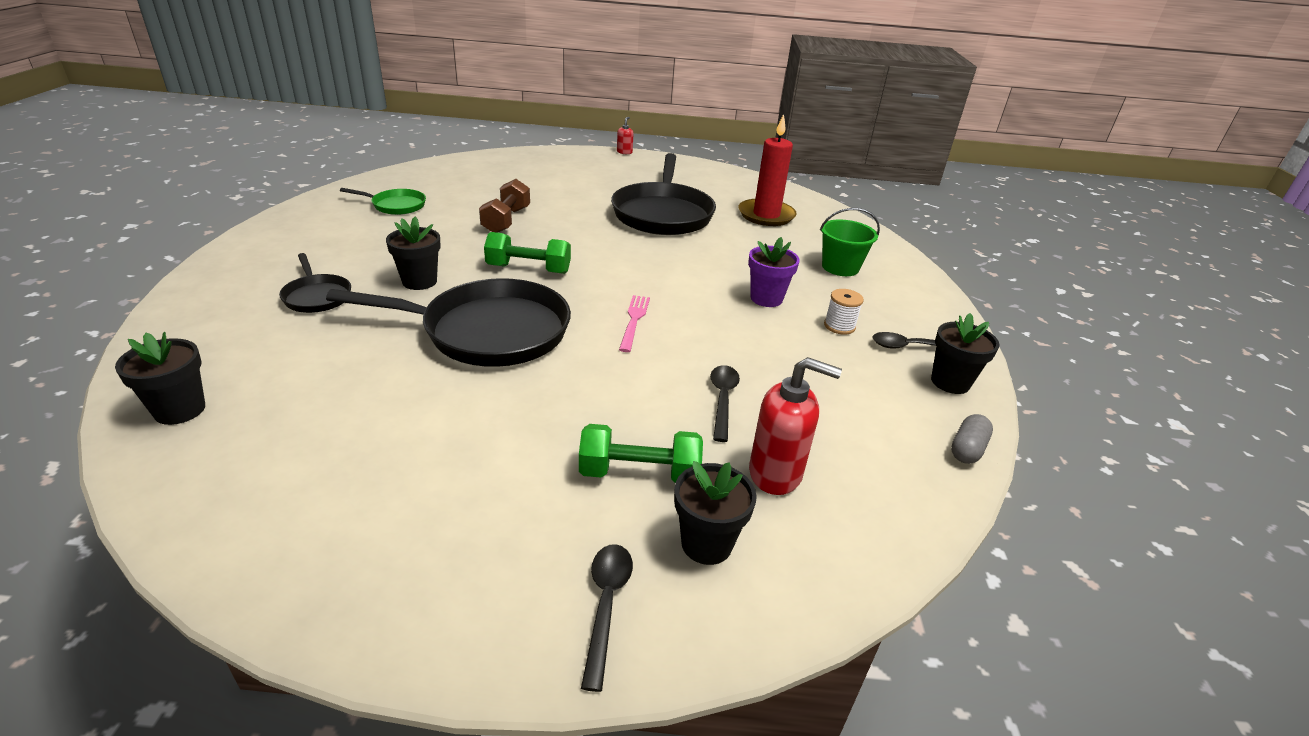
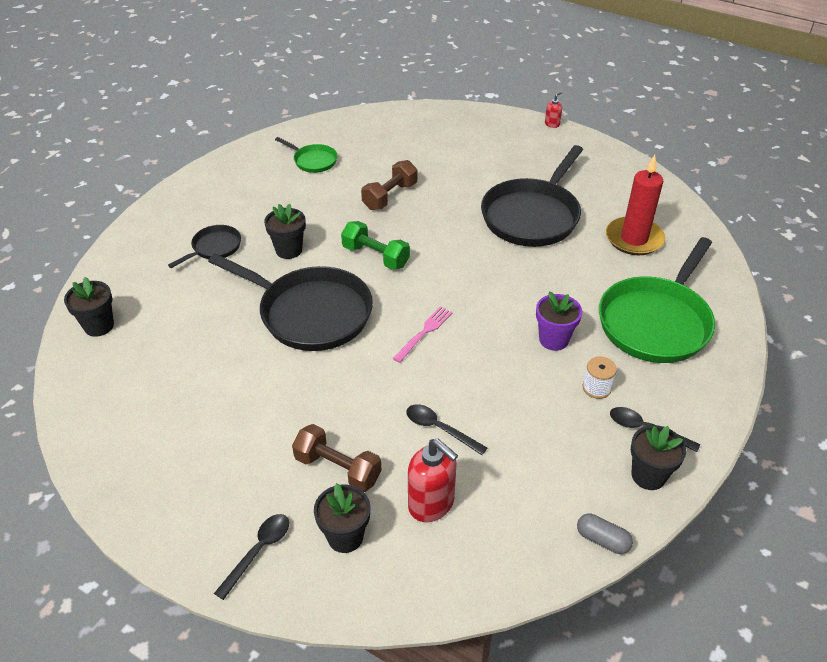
camera: 30 degrees right, 10 degrees up
black pan [279,253,351,313] -> black pan turned 135 degrees counterclockwise [168,225,241,268]
green dumbbell [579,424,703,483] -> brown dumbbell [292,424,381,492]
black spoon [710,365,740,442] -> black spoon turned 90 degrees counterclockwise [406,404,487,455]
green bucket [820,208,880,276] -> green pan [599,237,715,363]
grey capsule [951,414,993,464] -> grey capsule turned 60 degrees clockwise [577,514,633,554]

